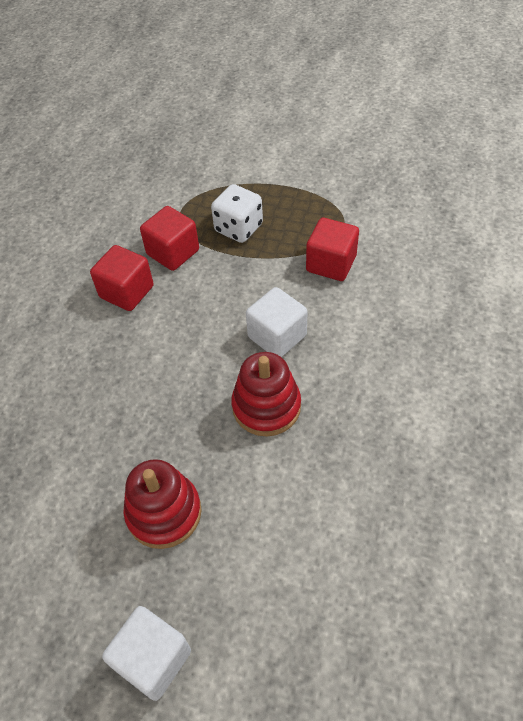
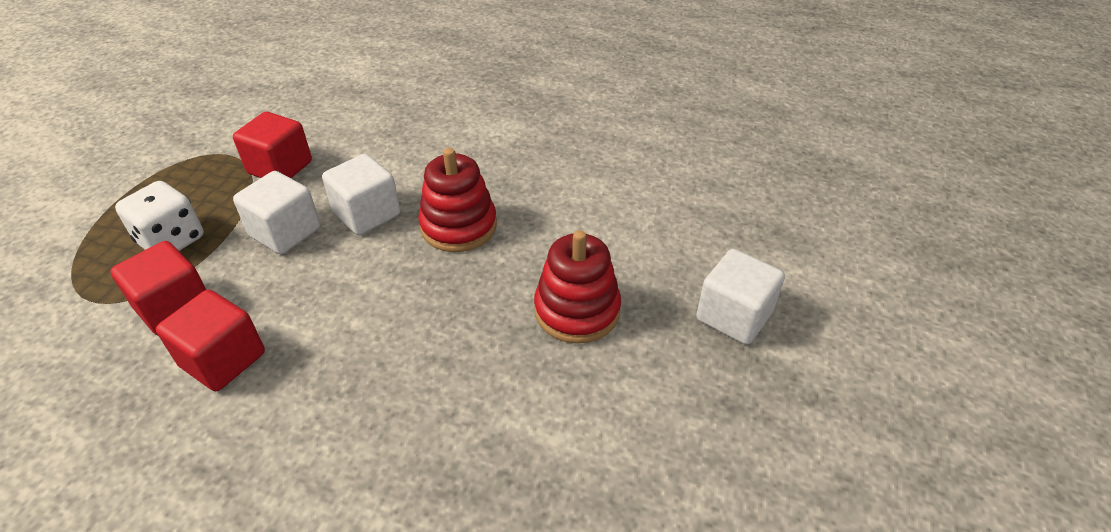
camera: 90 degrees left, 10 degrees down
none -> white cube [233,171,320,254]

